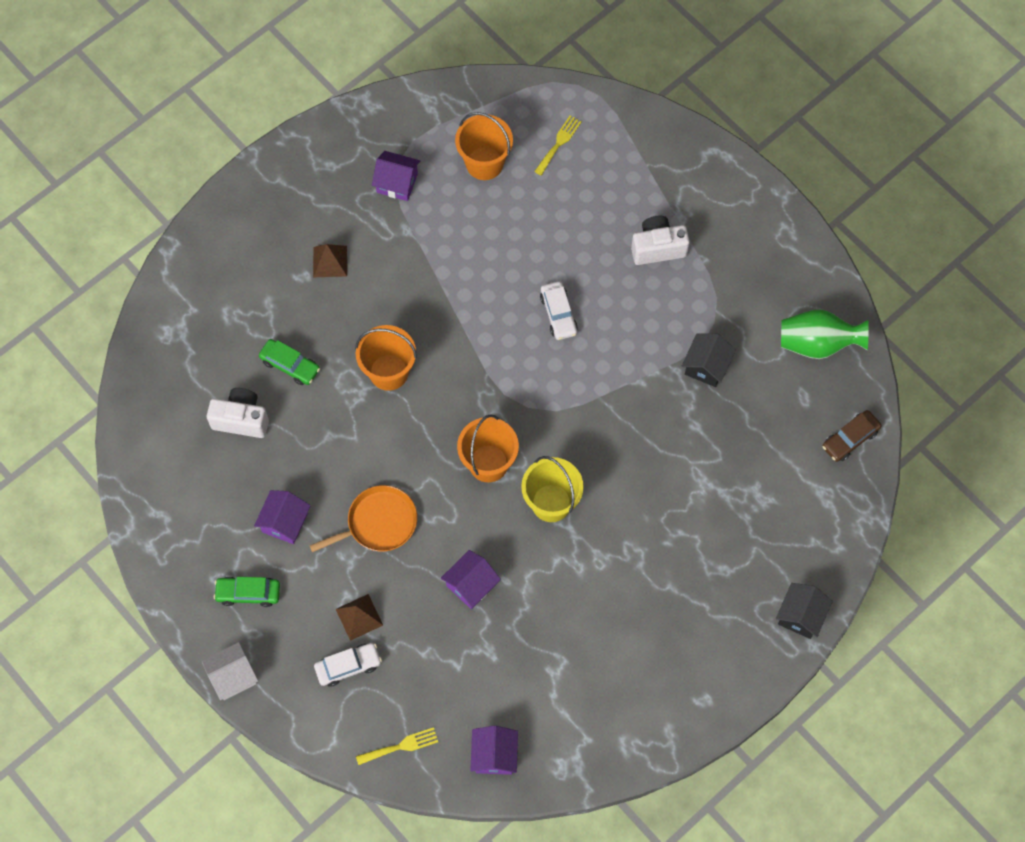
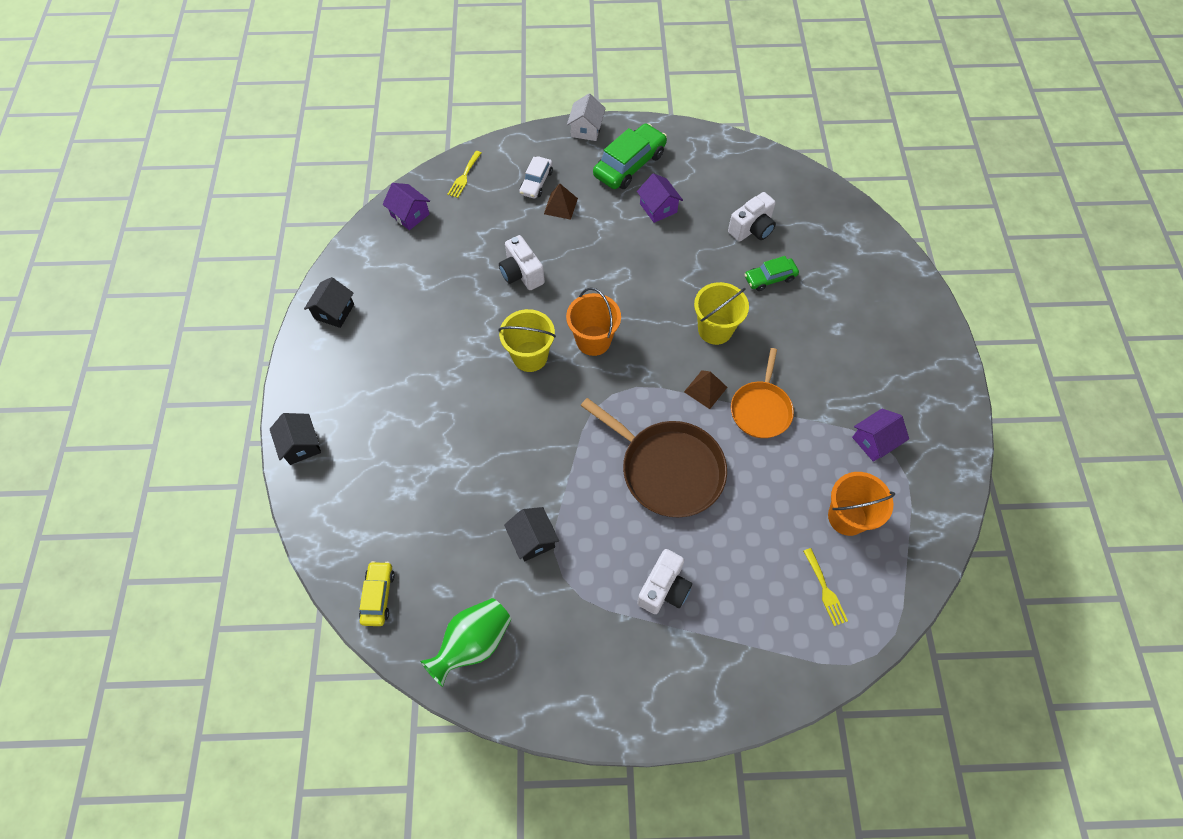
camera: 130 degrees right, 5 degrees down
green car [214,577,280,607] -> green car [593,123,667,189], size x1.71
orange pan [310,485,417,552] -> orange pan moved to [731,348,794,438]
brown pyramid [313,244,347,277] -> brown pyramid moved to [684,370,727,409]
orange bucket [355,325,417,391] -> yellow bucket [694,282,749,345]
purple house [441,550,501,609] -> white camera [499,235,545,290]
white car [540,281,578,340] -> brown pan [581,398,727,518]
brown car [822,410,882,462] -> yellow car [359,561,395,626]
none -> black house [304,277,354,328]

